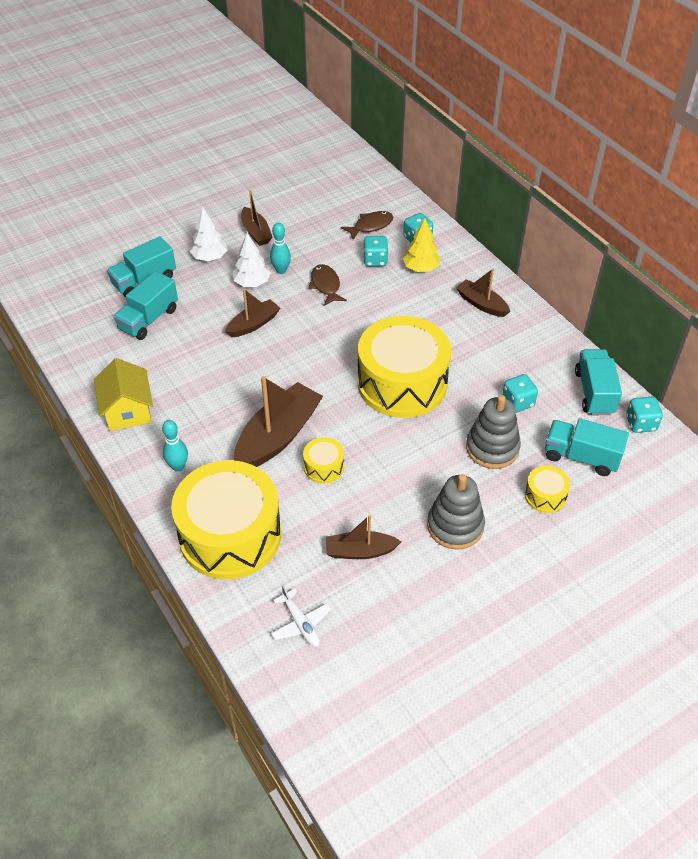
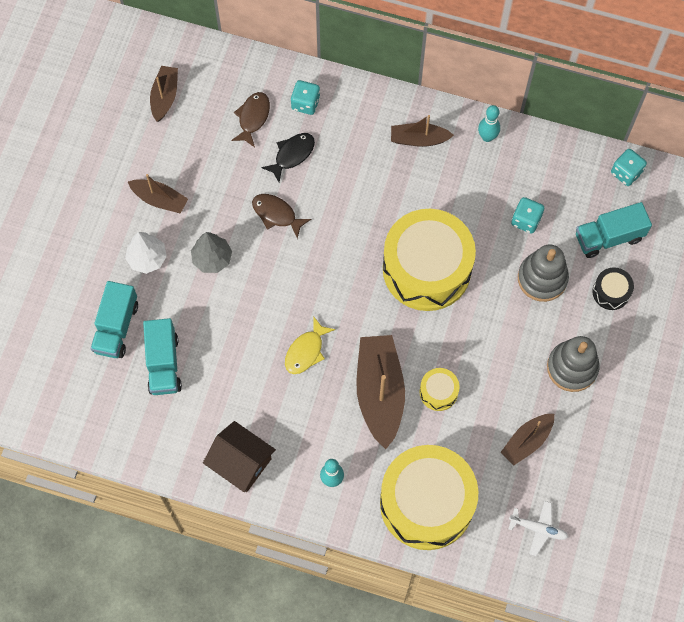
camera: 40 degrees left, 20 degrees up
yellow house [94,358,153,431] -> brown house [203,421,276,492]
brown boat [225,289,280,337] -> brown boat moved to [150,66,178,122]
white tree [233,233,271,287] -> grey tree [191,232,232,273]
turquoise bowling pin [270,223,291,274] -> turquoise bowling pin moved to [478,105,500,142]
turquoise dice [363,236,388,267] -> black fish [261,133,315,182]
yellow tree [403,218,440,272] -> none
yellow drum [525,466,570,513] -> black drum [592,267,634,310]
turquoise truck [575,349,622,415] -> none
none -> yellow fish [285,316,335,374]

